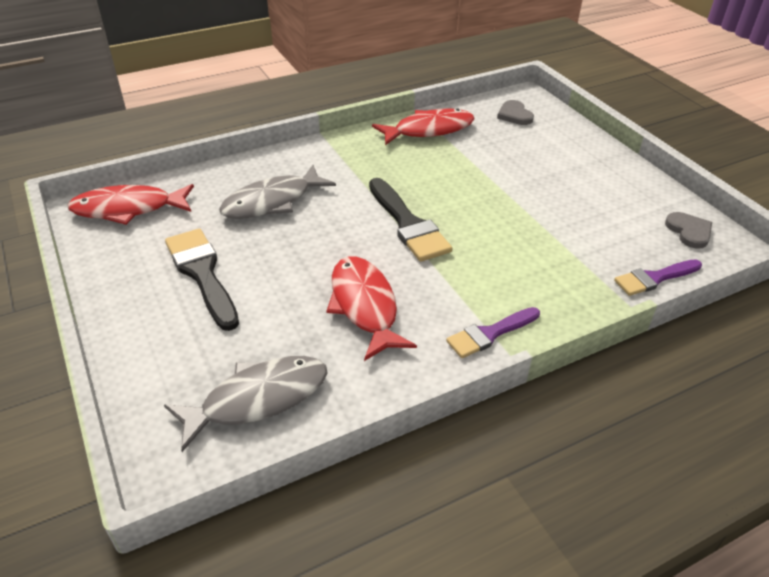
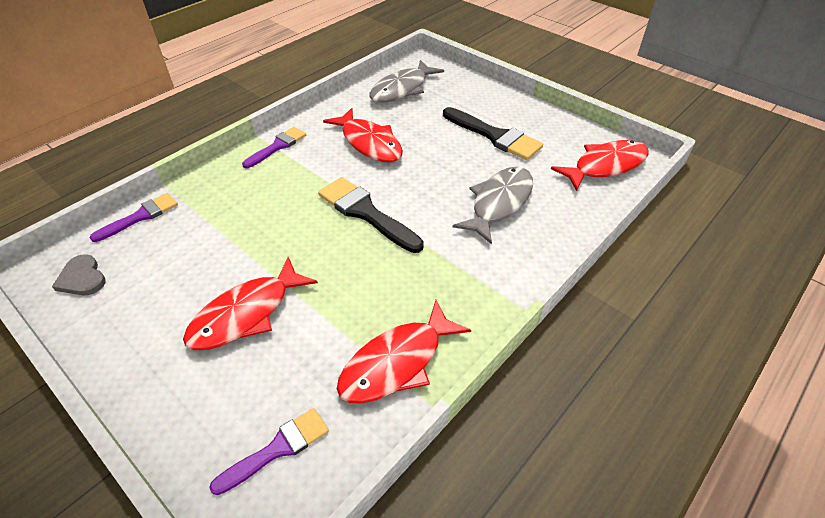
camera: 160 degrees right, 5 degrees up
grey heart [497,100,534,125] -> purple brush [209,408,329,495]
none -> red fish [183,257,318,350]

